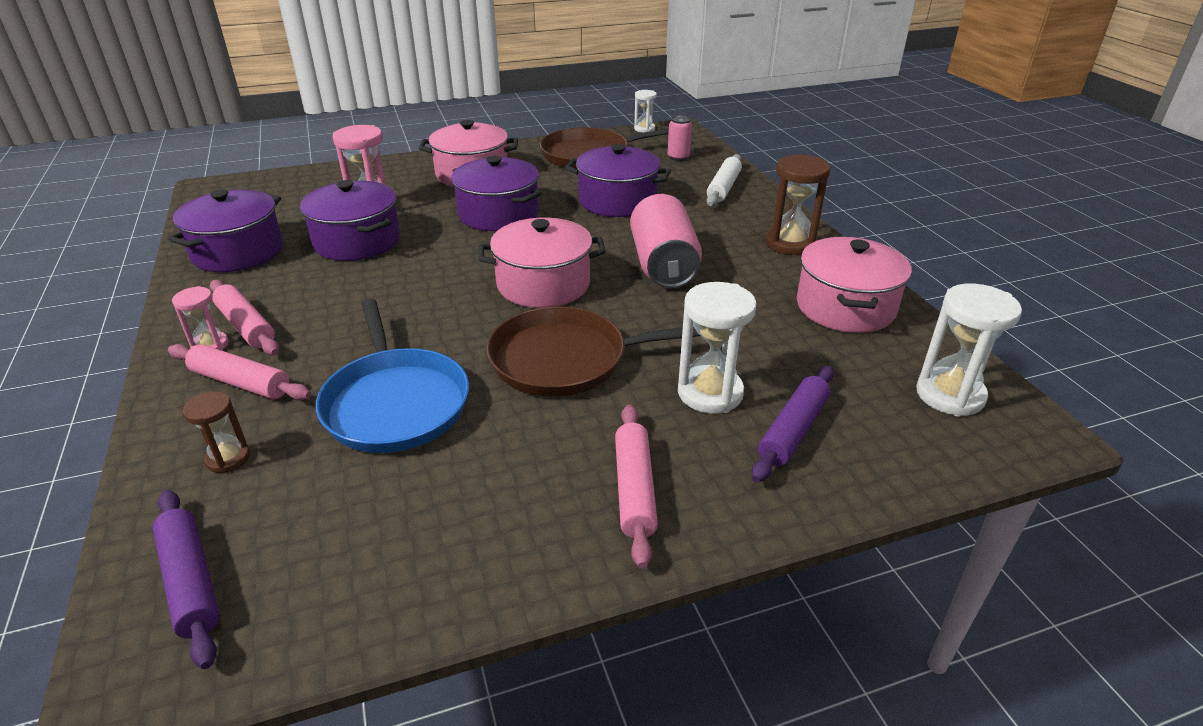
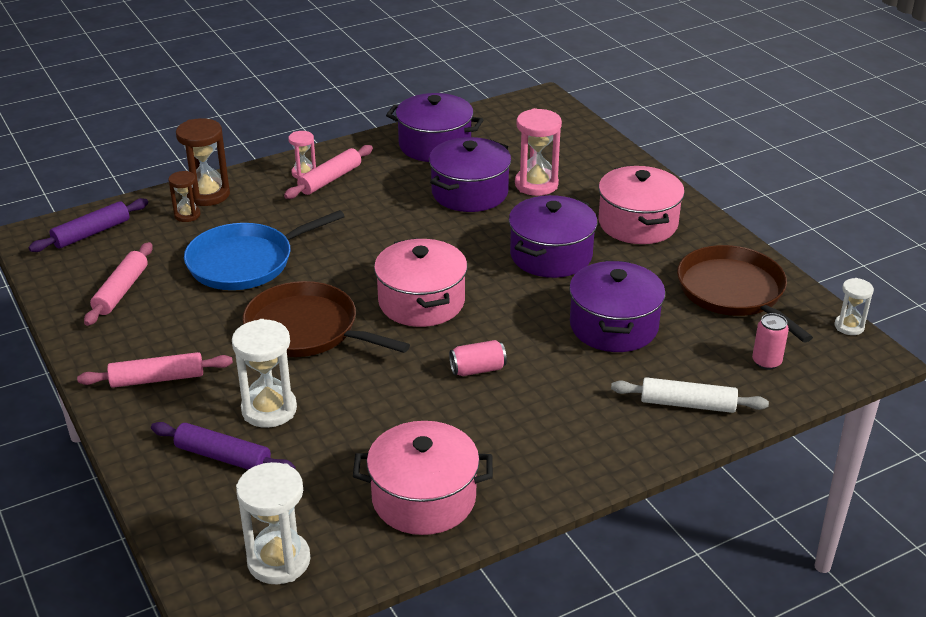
camera: 80 degrees right, 0 degrees up
pink rolling pin [168,344,311,400] -> pink rolling pin moved to [84,242,153,326]
brown pan [486,307,700,397] -> brown pan turned 45 degrees counterclockwise [242,281,410,357]
pink can [630,194,702,288] -> pink can [449,340,507,376], size x0.50
brown hourglass [766,154,830,255] -> brown hourglass moved to [176,118,230,206]

